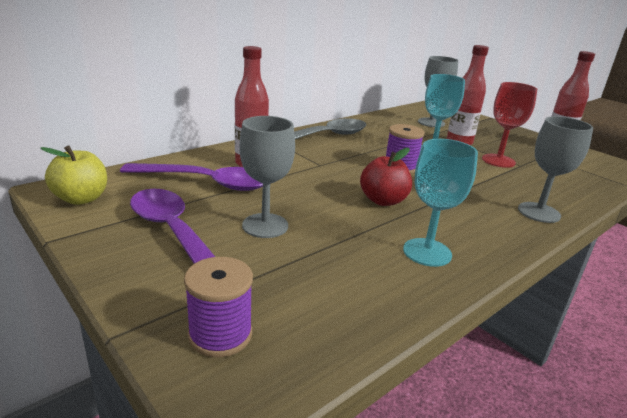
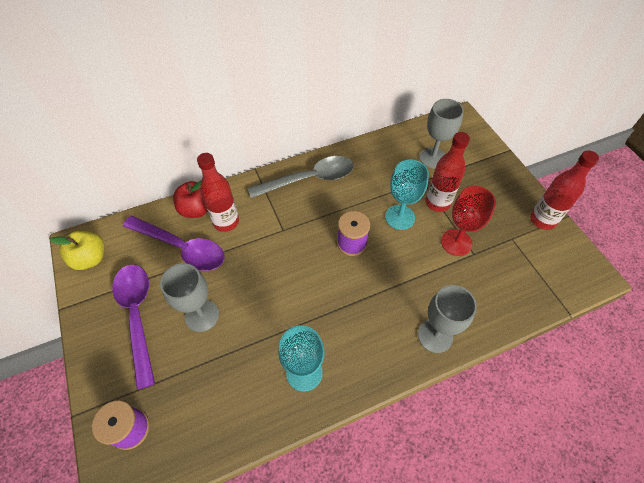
camera: 20 degrees right, 30 degrees up
red apple [360,148,412,206] -> red apple moved to [173,181,207,218]

